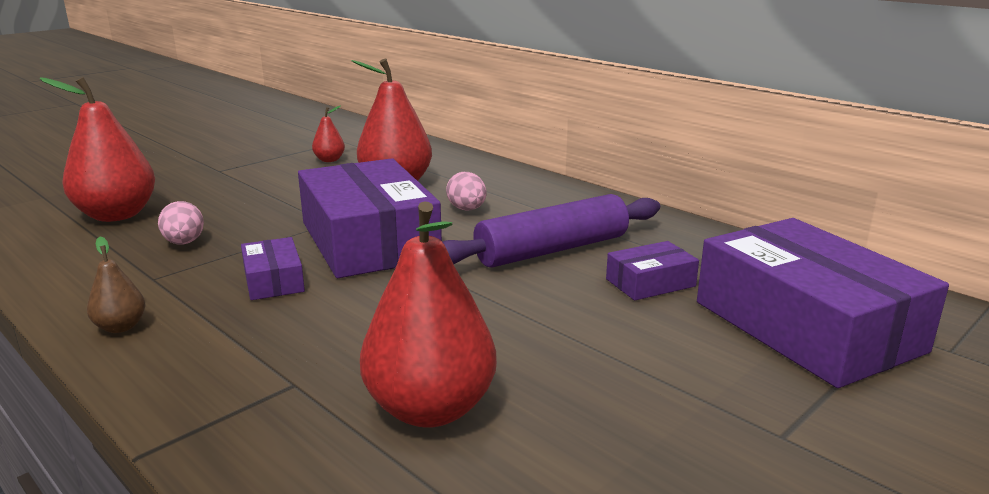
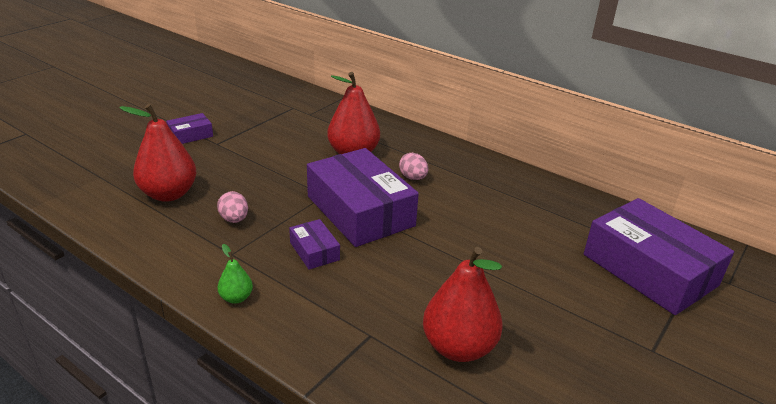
camera: 10 degrees left, 10 degrees up
brown pear [87,237,146,333] -> green pear [217,244,253,304]
red pear [312,105,345,162] -> none
purple rolling pin [442,194,660,267] -> none
purple box [606,241,699,301] -> purple box moved to [166,113,213,144]

